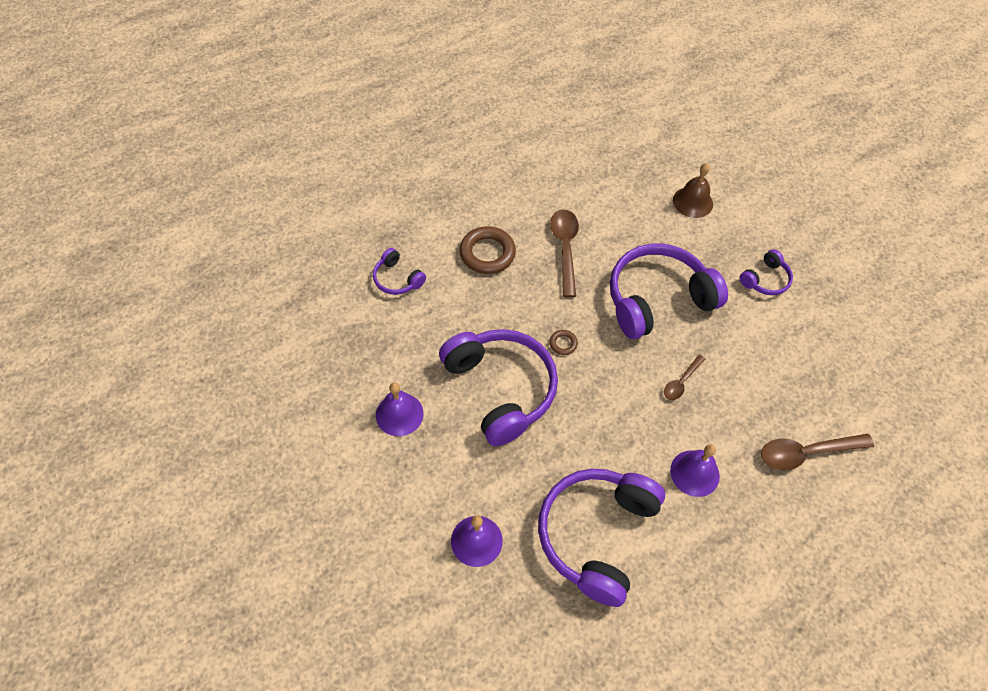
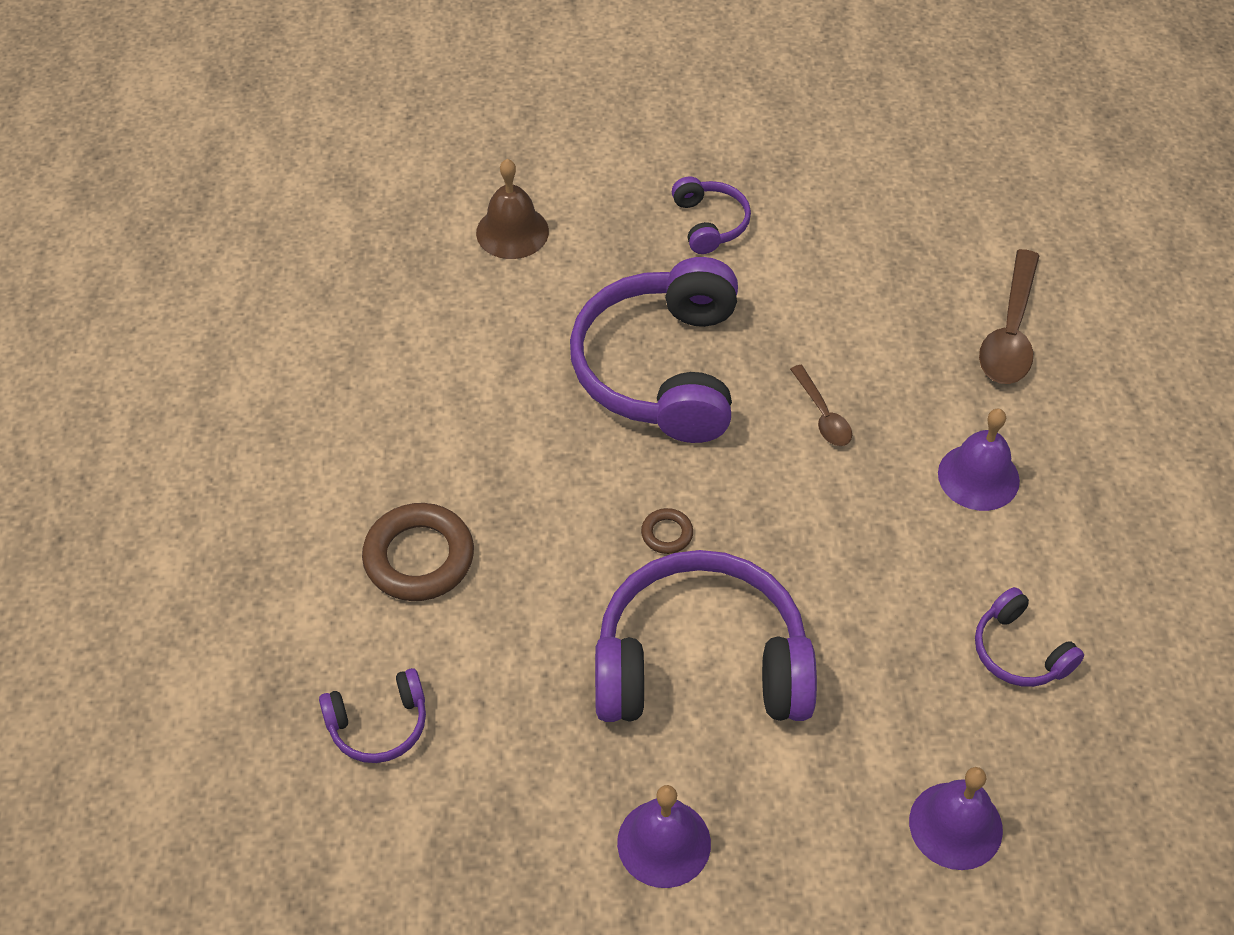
camera: 60 degrees left, 5 degrees down
purple headphones [538,469,665,607] -> purple headphones [975,587,1084,687], size x0.47
brown spoon [550,209,579,297] -> none

